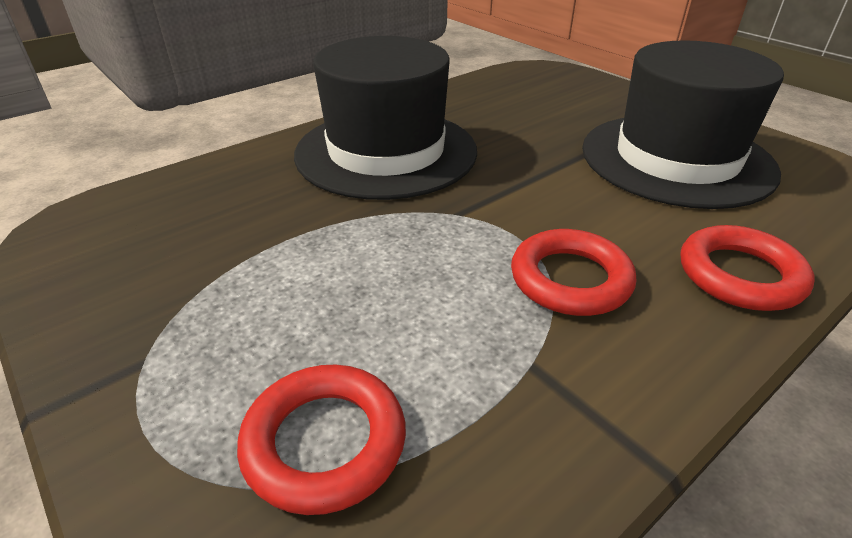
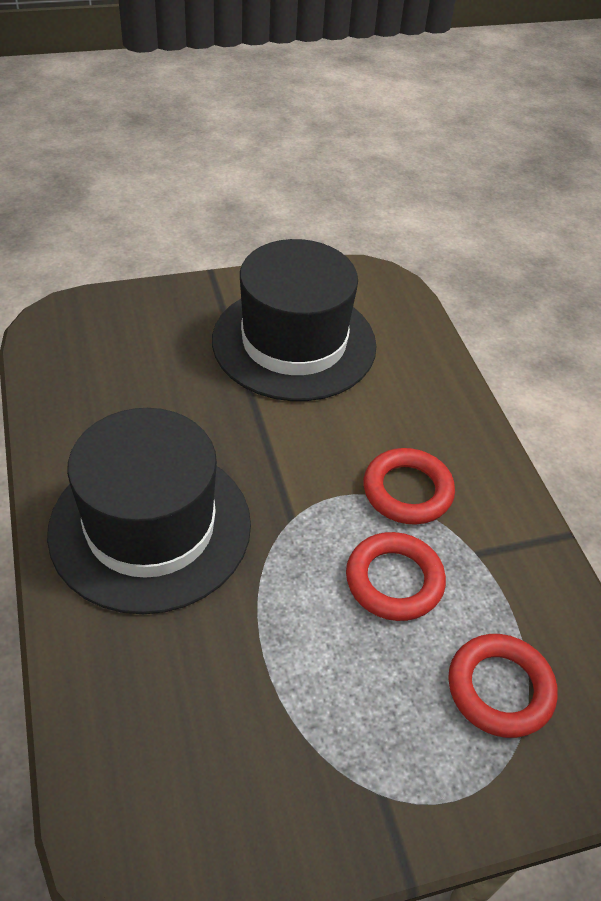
camera: 70 degrees left, 10 degrees up
red ring [681,225,814,311] -> red ring moved to [346,532,446,621]

